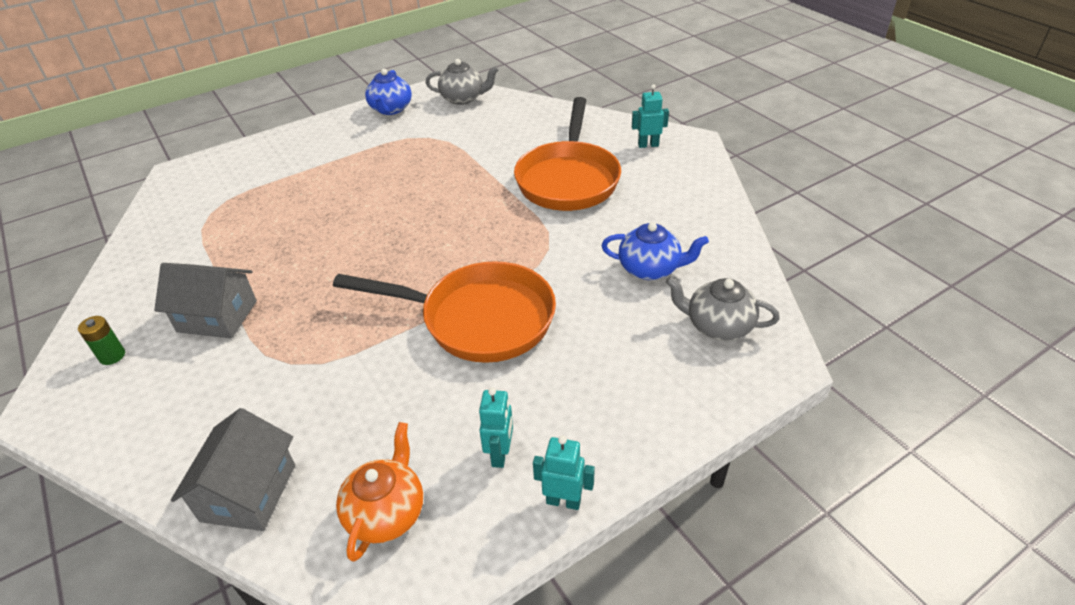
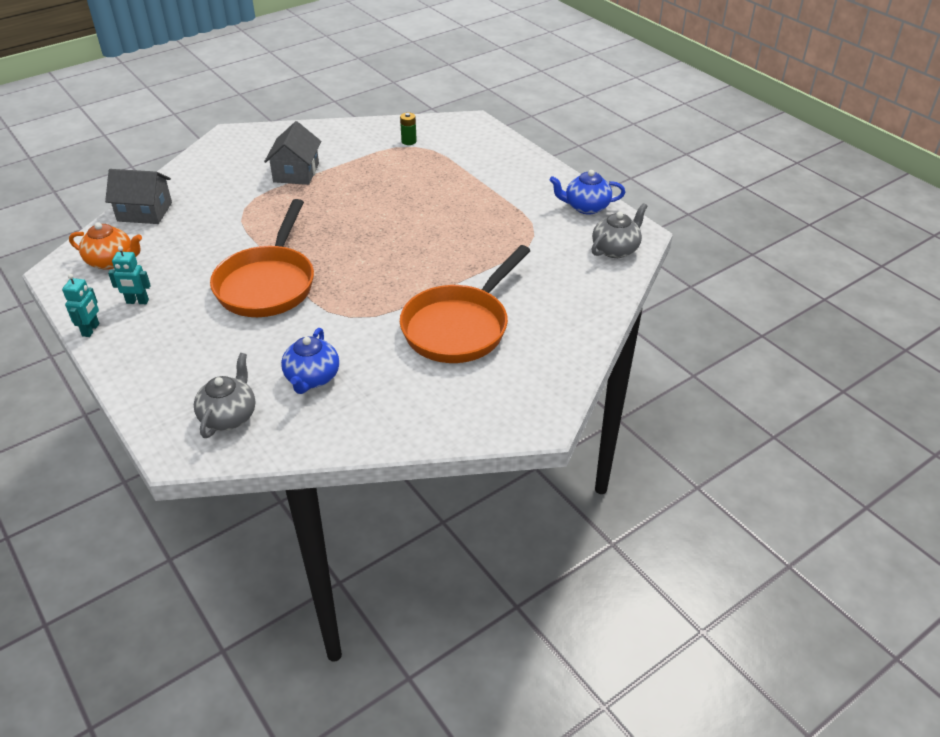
camera: 85 degrees right, 0 degrees up
green battery [78,316,125,365] -> green battery moved to [400,112,417,145]
grey teapot [425,59,499,105] -> grey teapot turned 135 degrees counterclockwise [591,203,647,258]
orange pan [514,97,621,211] -> orange pan turned 60 degrees counterclockwise [400,245,531,363]
turquoise robot [632,84,669,148] -> none

